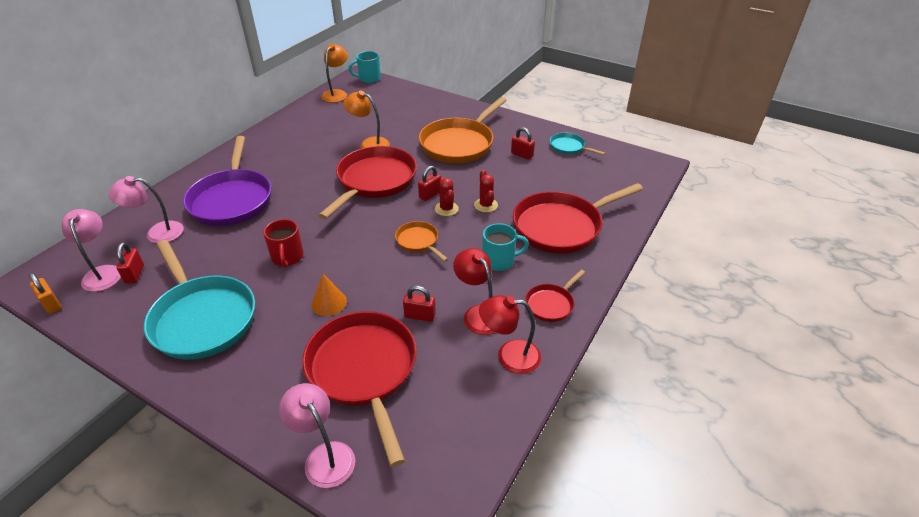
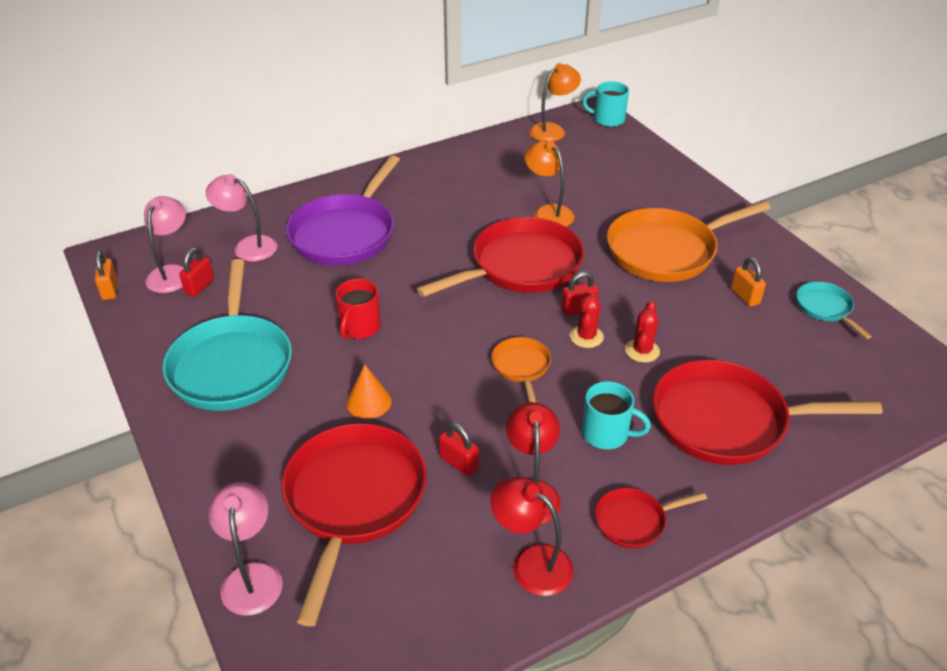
camera: 30 degrees right, 0 degrees up
red padlock [511,127,535,160] -> orange padlock [731,257,766,307]

